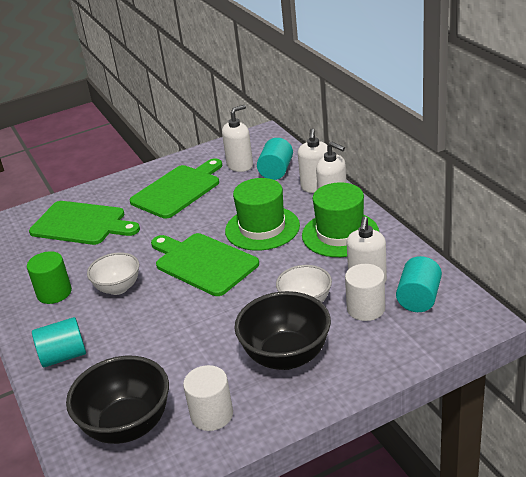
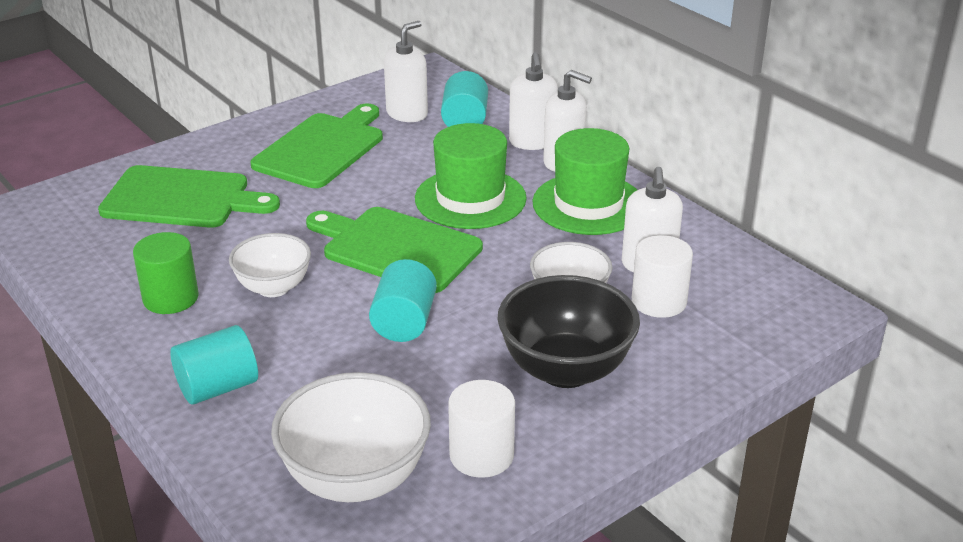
camera: 15 degrees left, 0 degrees up
black bowl [66,356,169,444] -> white bowl [271,372,431,502]
turquoise cylinder [396,256,442,312] -> turquoise cylinder moved to [369,259,437,342]

